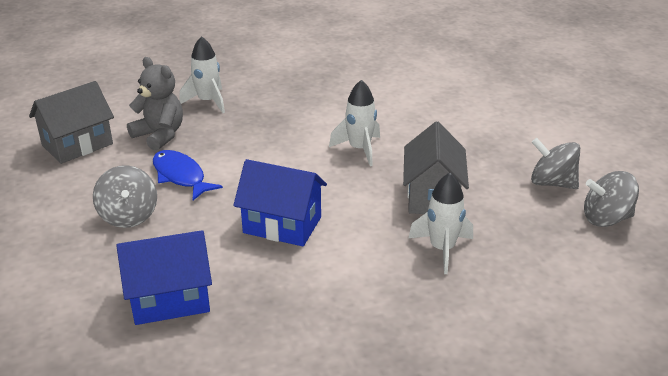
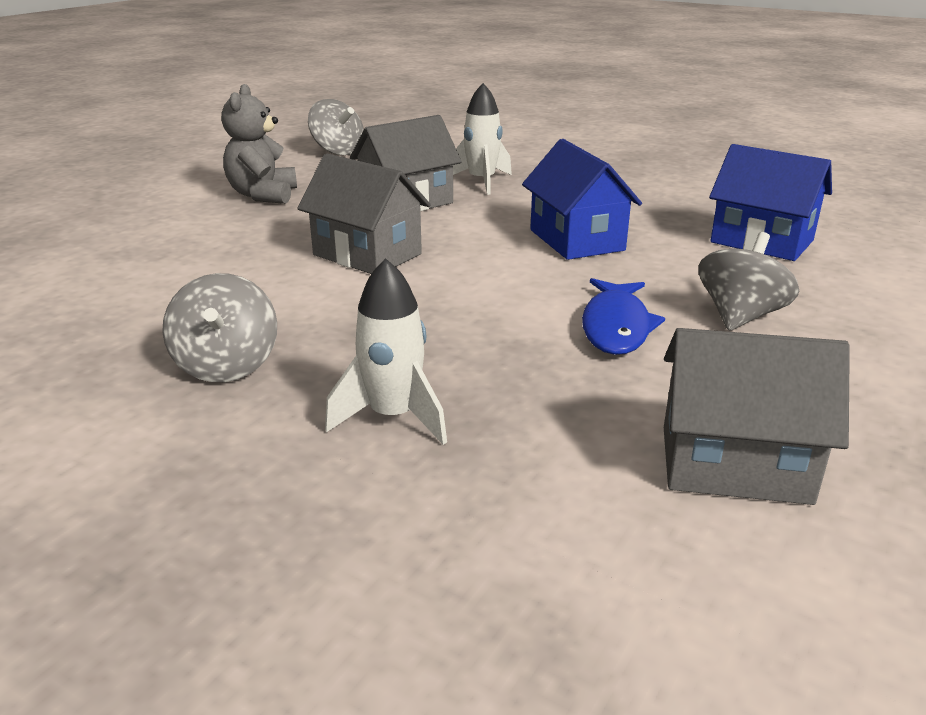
camera: 130 degrees left, 5 degrees down
grey teddy bear [127,57,183,151] -> grey teddy bear moved to [221,84,297,204]
white rocket [329,80,380,166] -> grey house [297,154,431,274]
grey spinning top [531,138,580,189] -> grey spinning top moved to [162,273,277,382]

